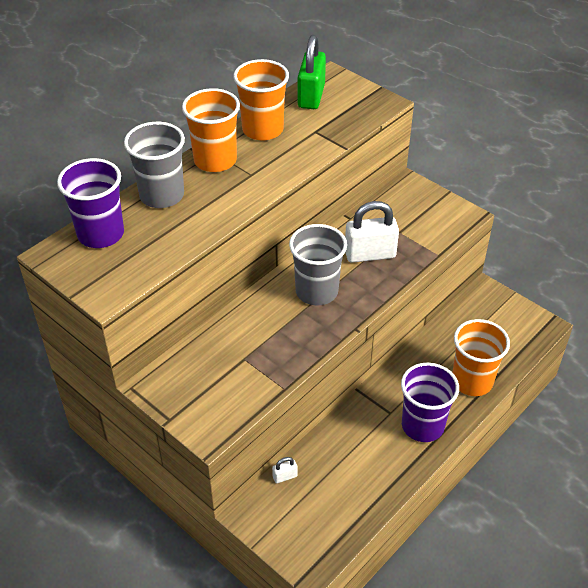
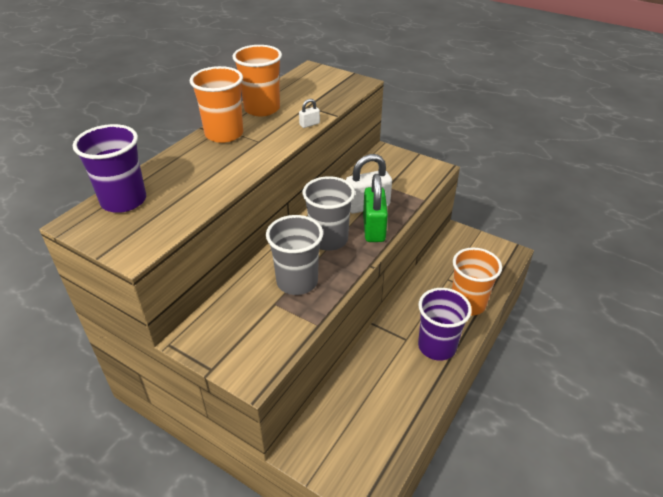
camera: 10 degrees left, 5 degrees down
grey cup [124,122,185,208] -> grey cup moved to [266,215,323,295]
white padlock [272,457,298,483] -> white padlock moved to [299,99,320,128]
green padlock [298,35,326,109] -> green padlock moved to [363,174,388,242]

